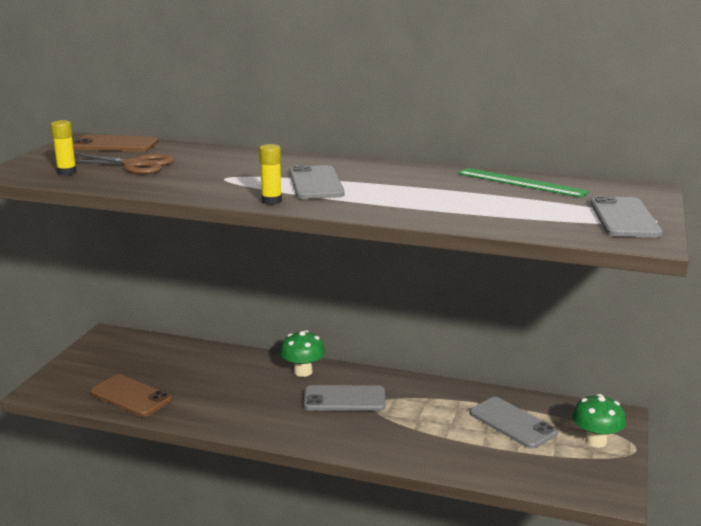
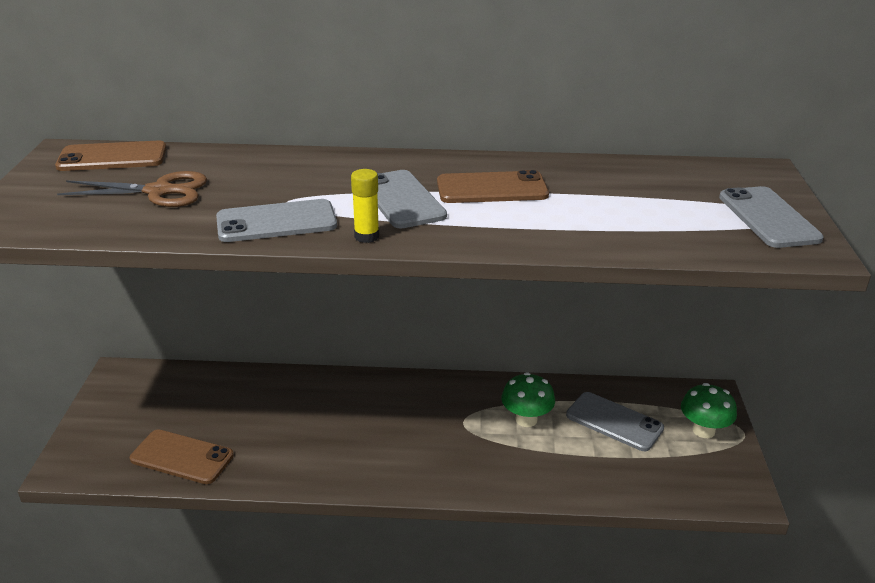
camera: 15 degrees left, 10 degrees up
yellow glue stick [51,120,77,175] -> none
green mushroom [280,330,325,377] -> green mushroom moved to [501,372,555,427]
grey phone [303,385,386,411] -> grey phone moved to [216,199,337,242]
green ruler [458,168,590,198] -> none
none -> brown phone [437,170,549,203]

